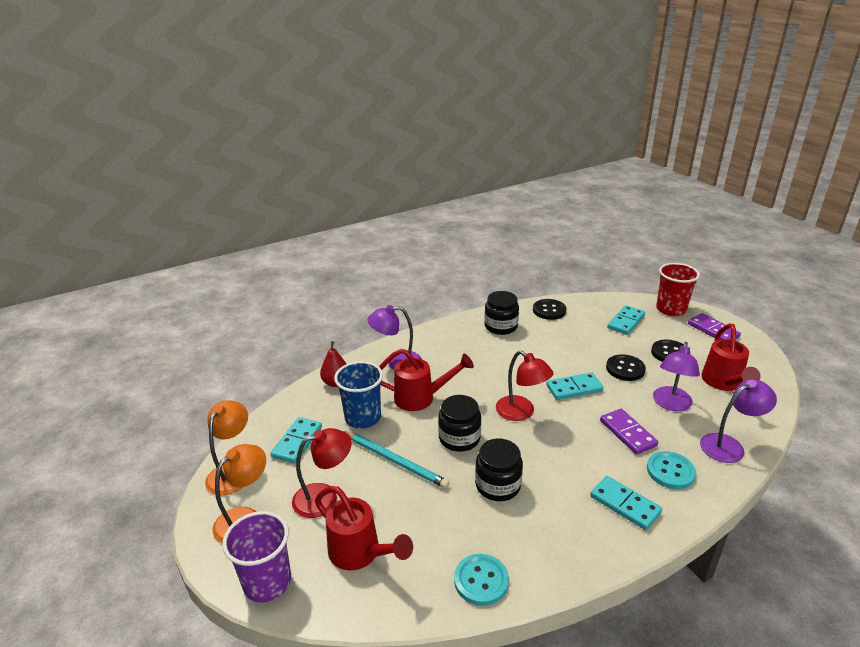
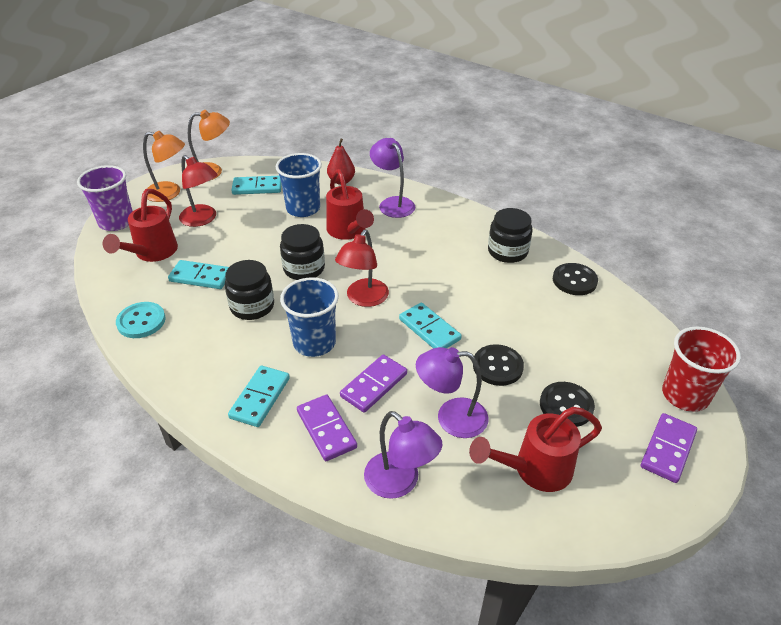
camera: 65 degrees right, 10 degrees up
turquoise pencil [343,431,449,488] -> none
turquoise domino [607,305,645,335] -> turquoise domino moved to [168,260,229,289]
turquoise button [647,451,696,489] -> purple domino [297,395,357,461]
none -> blue cup [280,277,339,357]

